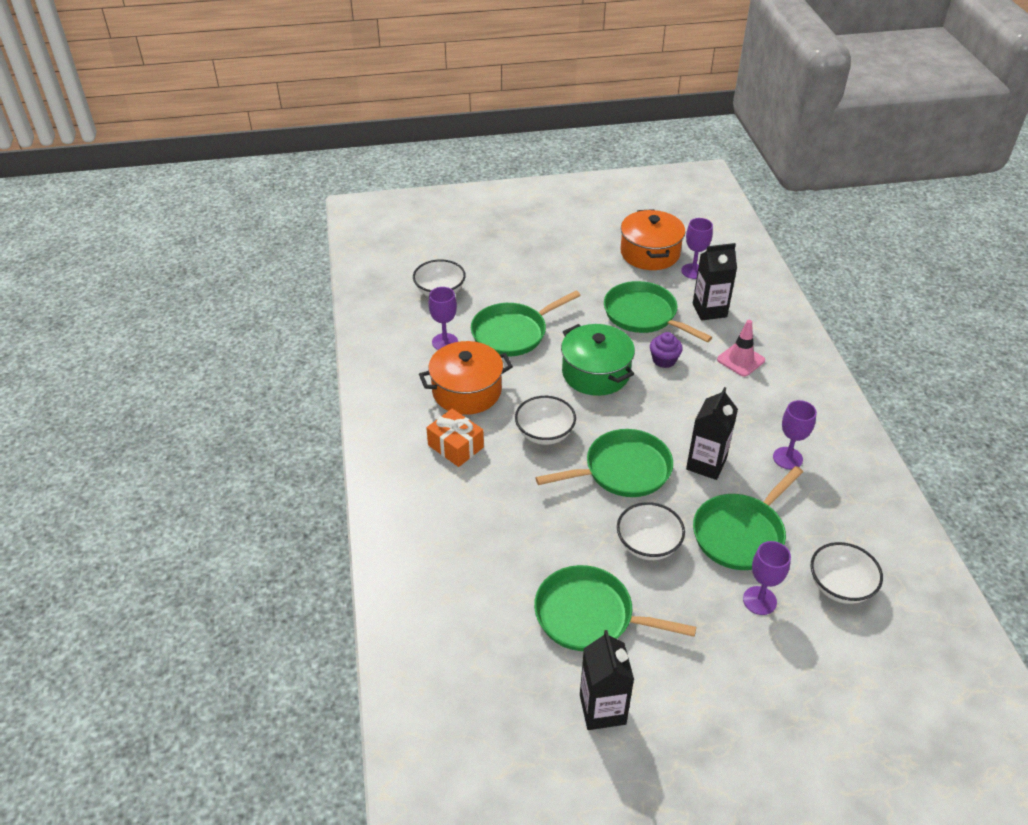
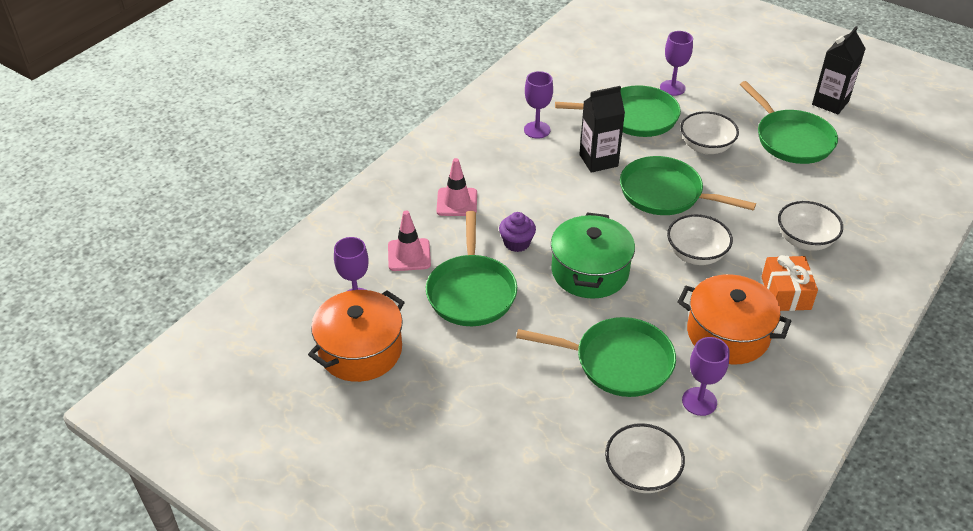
camera: 135 degrees left, 0 degrees up
black carton [693,243,737,321] -> pink traffic cone [388,211,431,271]
white bowl [811,542,883,604] -> white bowl moved to [778,201,843,251]

